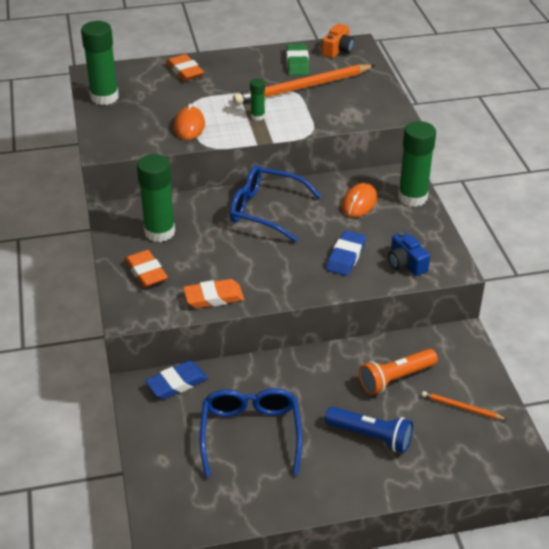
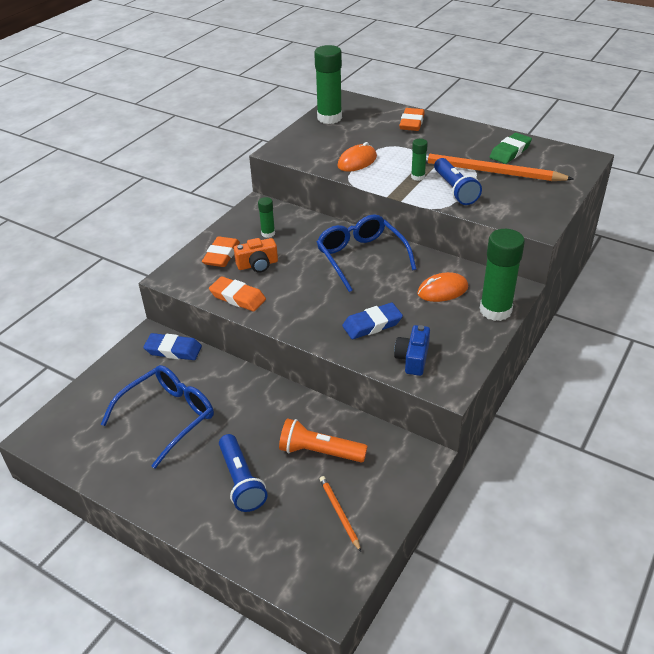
camera: 45 degrees right, 0 degrees up
green glue stick [137,154,175,242] -> green glue stick [258,197,275,238], size x0.50
orange camera [322,24,354,58] -> orange camera moved to [234,238,278,273]
none -> blue flashlight [434,158,482,205]

